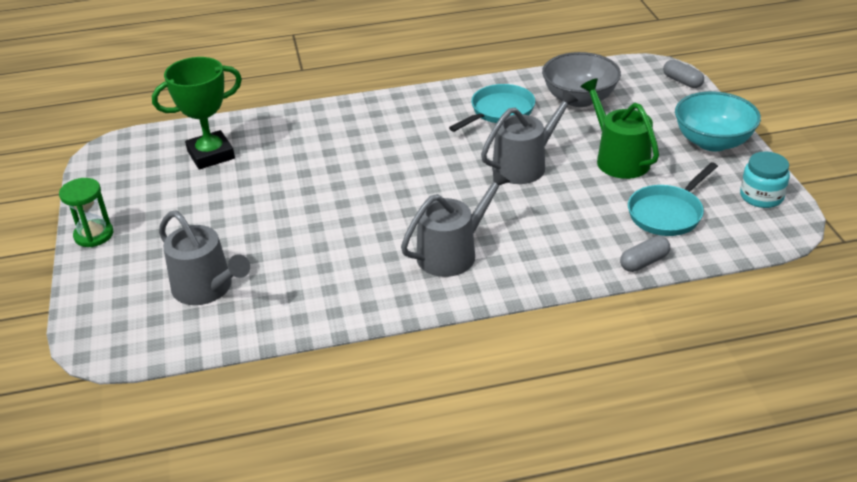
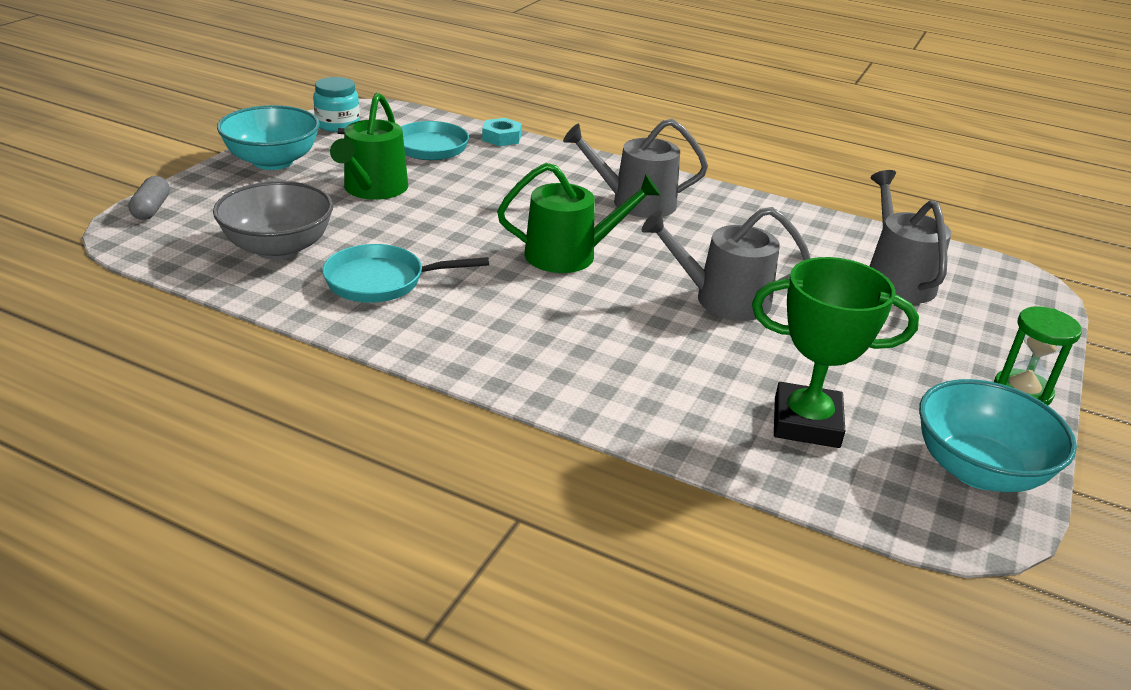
camera: 145 degrees left, 5 degrees down
grey watering can [481,90,578,184] -> grey watering can moved to [642,207,811,321]
grey capsule [620,236,670,272] -> turquoise nut [482,118,522,146]
none -> green watering can [497,163,661,273]
none -> turquoise bowl [919,379,1077,492]

